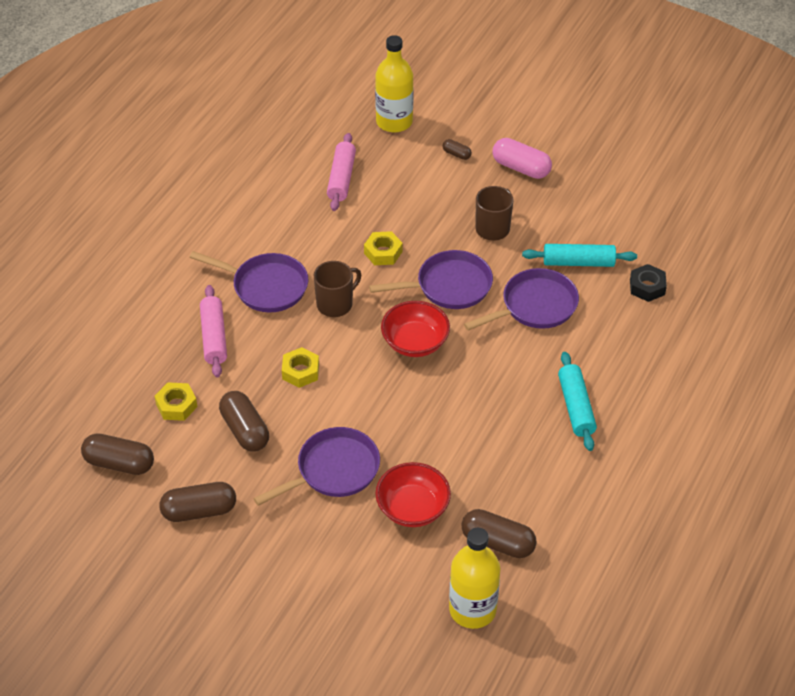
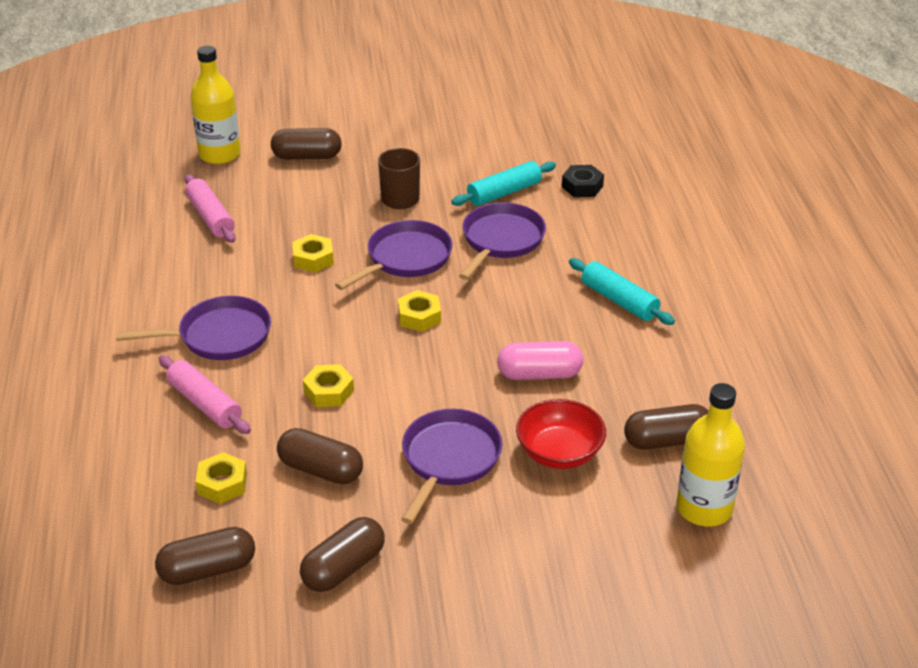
camera: 35 degrees left, 10 degrees down
brown mug [314,261,361,317] -> none
red bowl [381,301,450,357] -> yellow nut [398,290,441,332]
brown capsule [442,139,472,160] -> brown capsule [271,128,342,160], size x1.99
pink capsule [493,138,552,179] -> pink capsule moved to [497,341,583,380]

